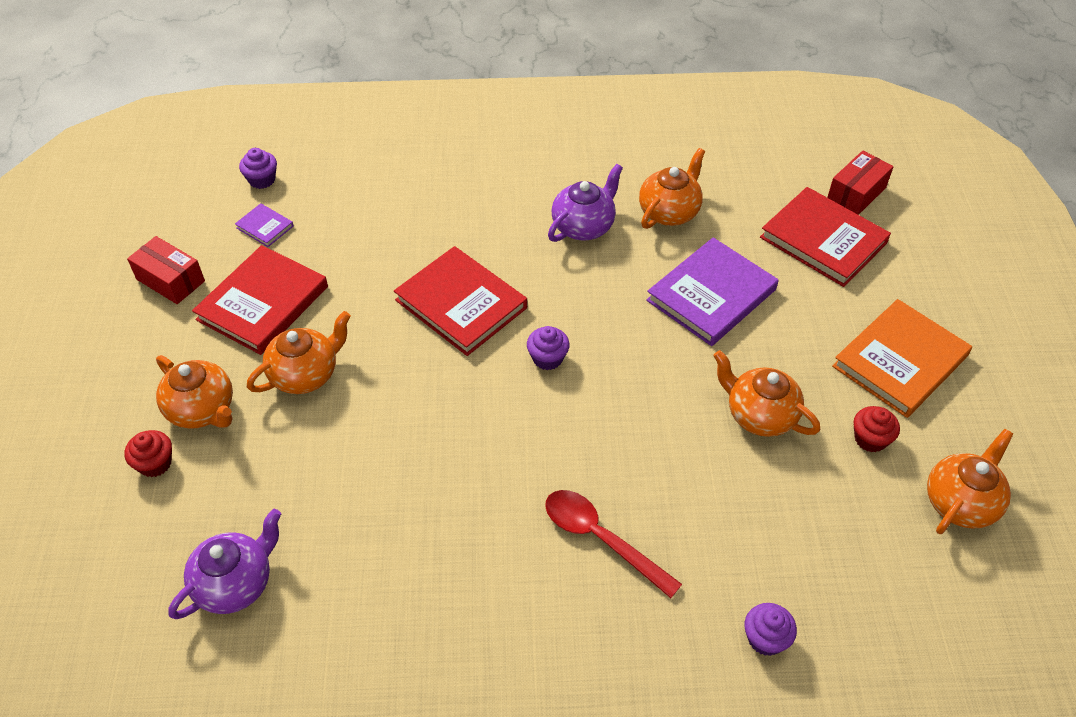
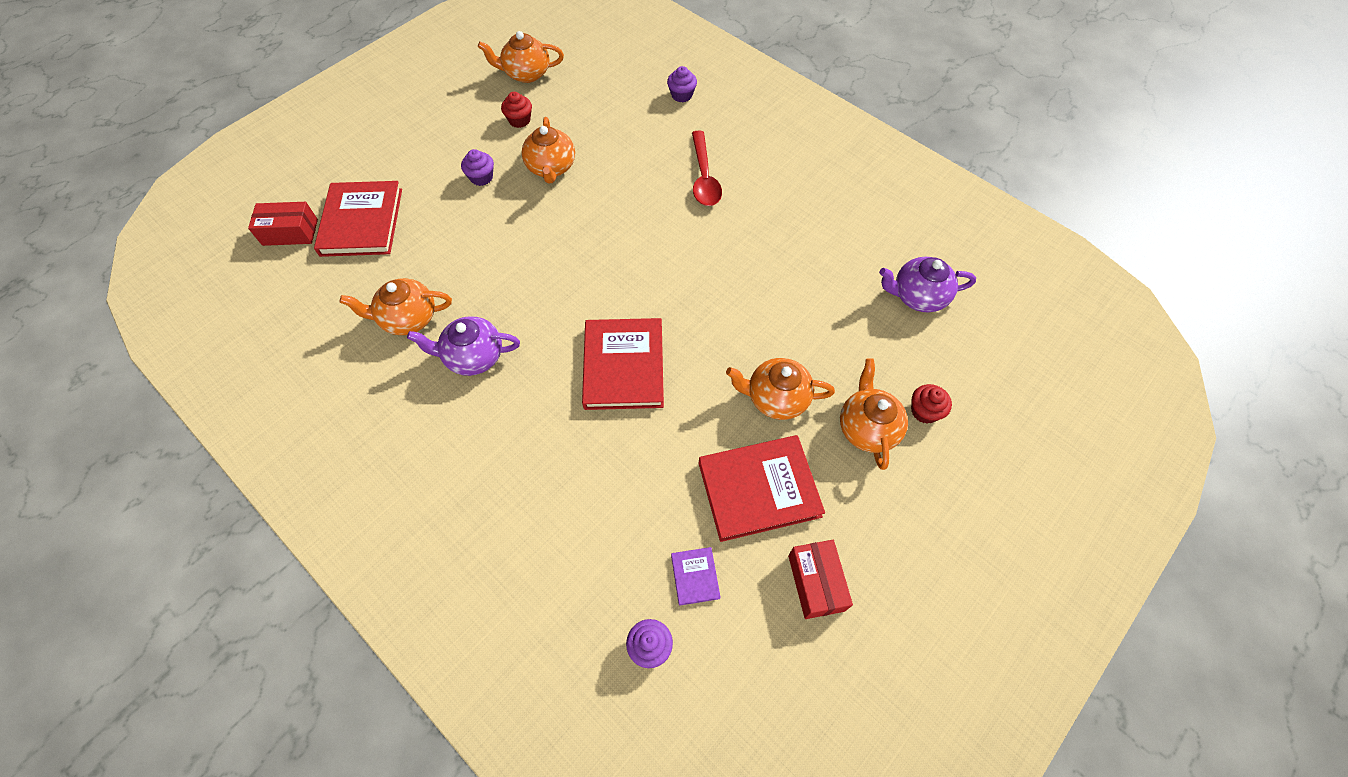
camera: 135 degrees left, 10 degrees up
purple cupcake [527,326,570,370] -> purple cupcake moved to [461,149,494,186]
purple book [646,237,778,346] -> none
orange book [832,299,972,418] -> none

